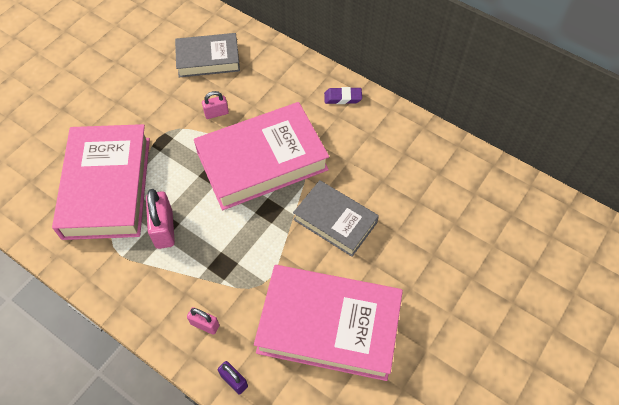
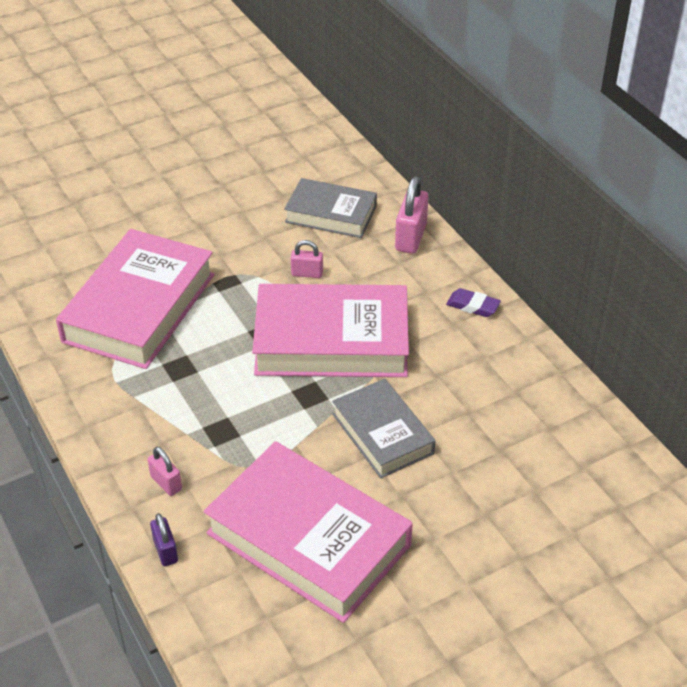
camera: 25 degrees right, 15 degrees down
pink padlock [146,189,175,249] -> pink padlock moved to [395,176,429,254]

